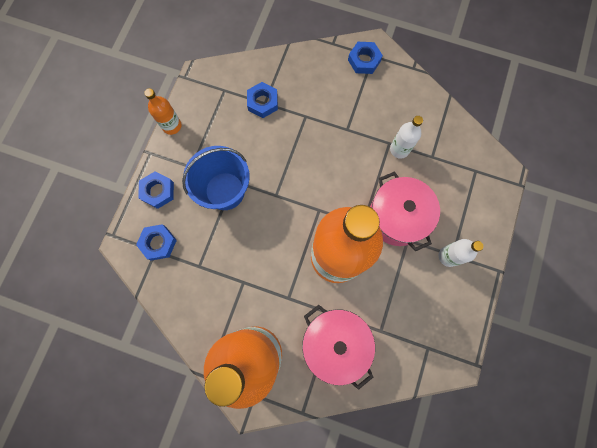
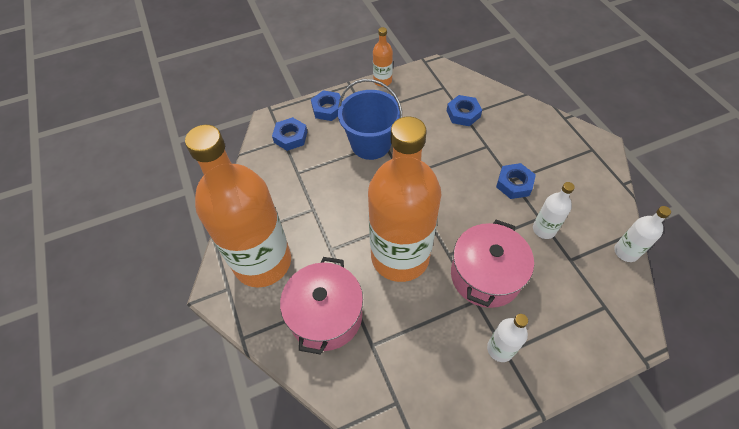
camera: 50 degrees right, 20 degrees down
blue nut [348,42,383,74] -> blue nut moved to [496,163,536,199]
none -> white bottle [614,206,671,262]

